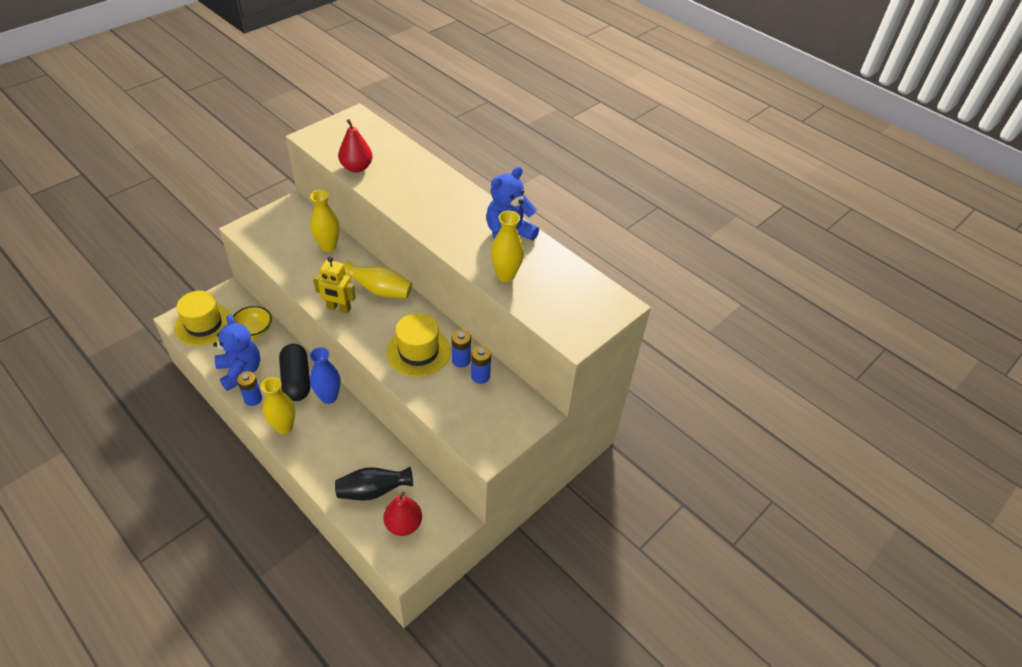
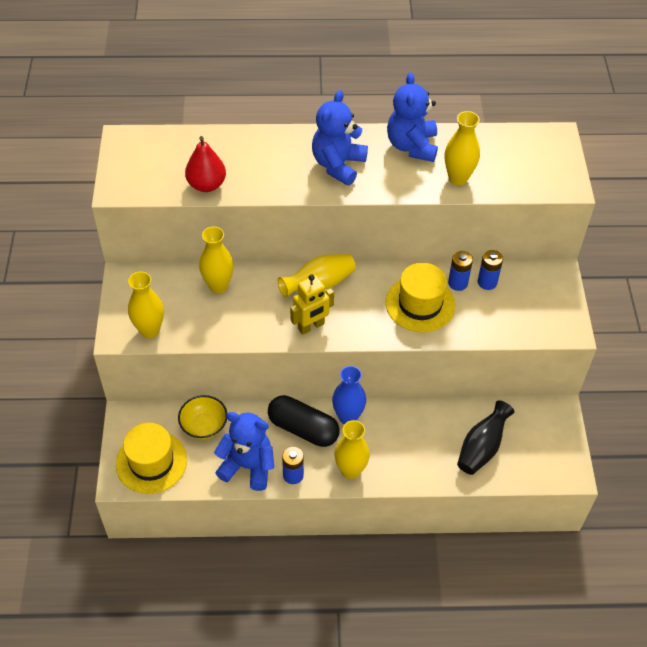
camera: 45 degrees left, 5 degrees up
red pear [383,492,422,536] -> none
none -> yellow vase [128,271,164,338]
none -> blue teddy bear [312,90,368,186]

